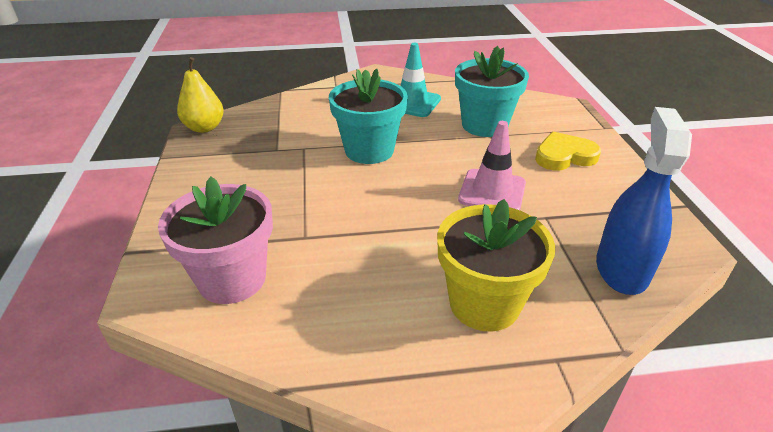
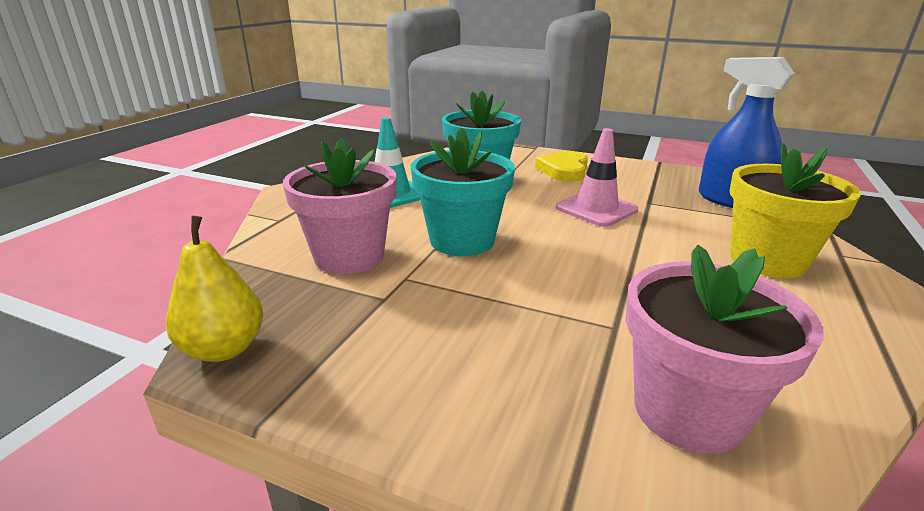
camera: 60 degrees left, 10 degrees down
none -> pink flower pot [283,138,397,274]

